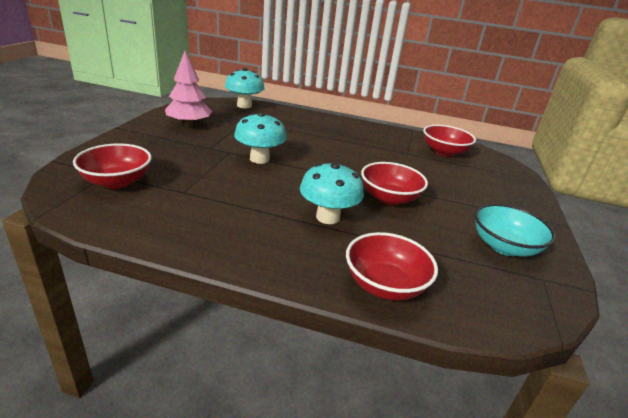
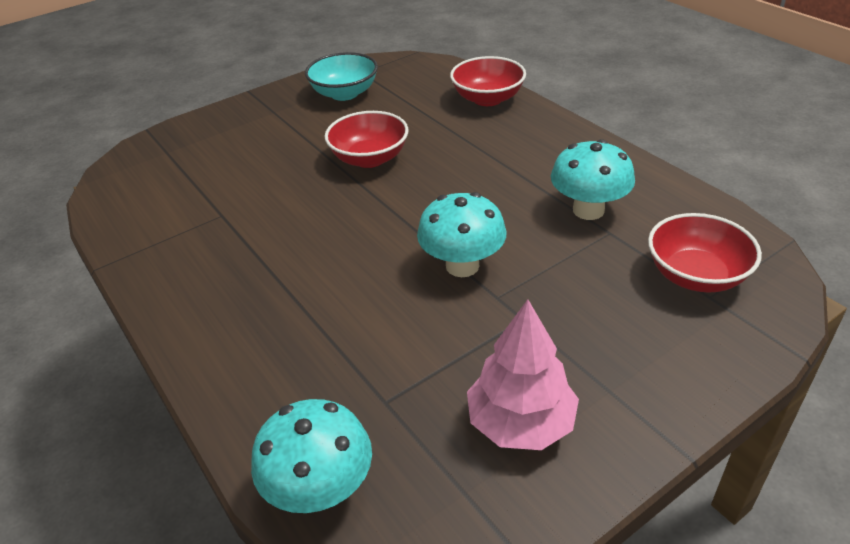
camera: 135 degrees left, 10 degrees up
turquoise mushroom [300,163,364,224] -> turquoise mushroom moved to [551,139,635,220]
red bowl [423,125,476,157] -> none

